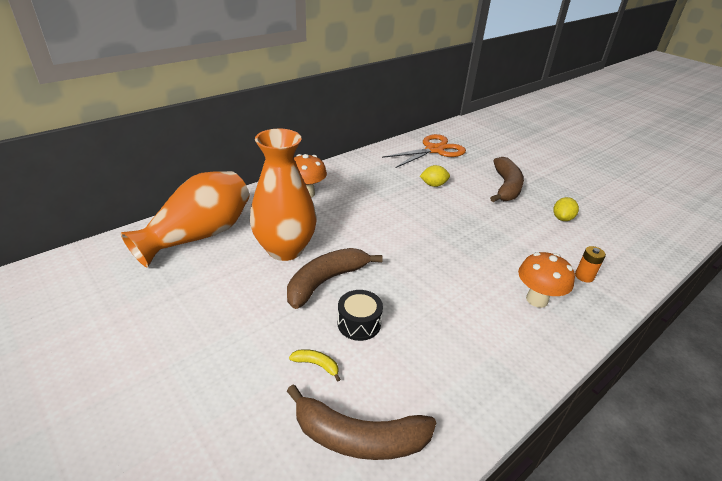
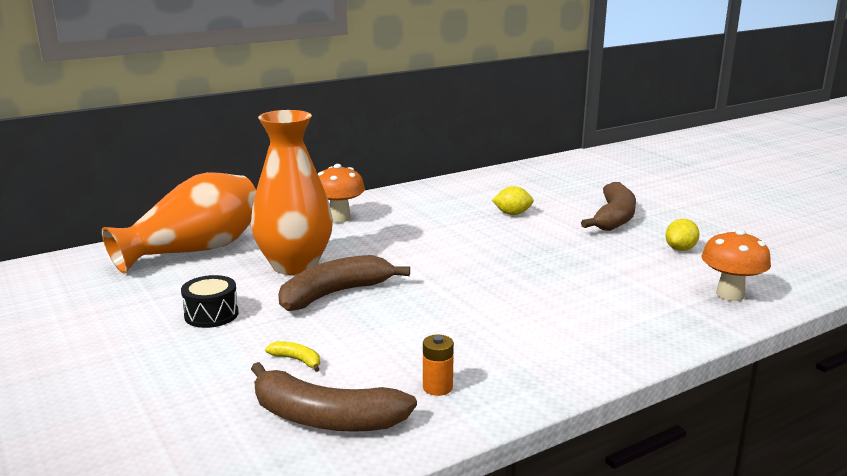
camera: 10 degrees right, 15 degrees down
black drum [338,290,383,341] -> black drum moved to [181,275,239,328]
orange scissors [382,134,466,168] -> none
orange mushroom [518,252,575,308] -> orange mushroom moved to [701,229,771,301]
orange battery [575,246,606,283] -> orange battery moved to [423,335,454,396]

